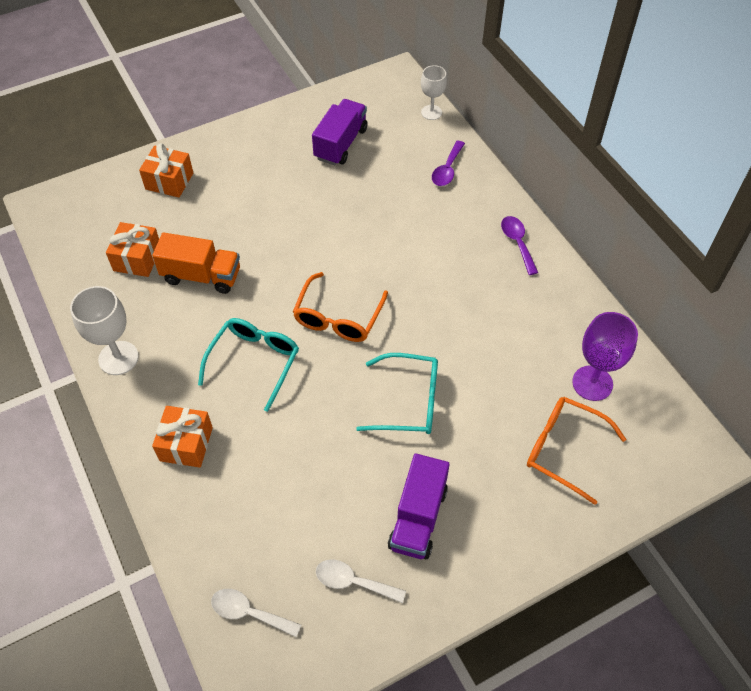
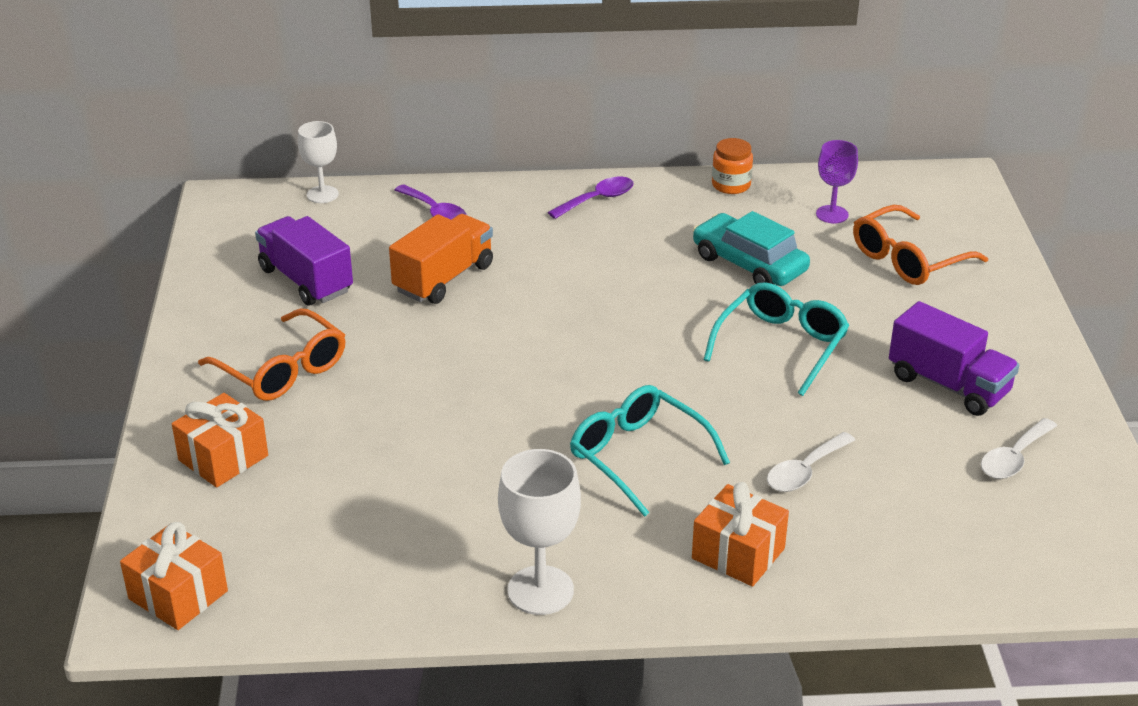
camera: 65 degrees left, 20 degrees down
orange gift [106,222,159,277] -> orange gift moved to [120,522,228,630]
orange truck [152,232,240,294] -> orange truck moved to [389,214,493,304]
white spoon [211,589,301,637] -> white spoon moved to [767,432,855,492]
orange glasses [293,272,388,342] -> orange glasses moved to [198,309,345,401]
purple spoon [501,216,538,275] -> purple spoon turned 135 degrees clockwise [548,177,634,219]
purple goblet [572,312,638,401] -> purple goblet [816,140,858,223], size x0.65
none -> turquoise car [693,211,810,286]
none -> orange jar [712,138,753,194]

